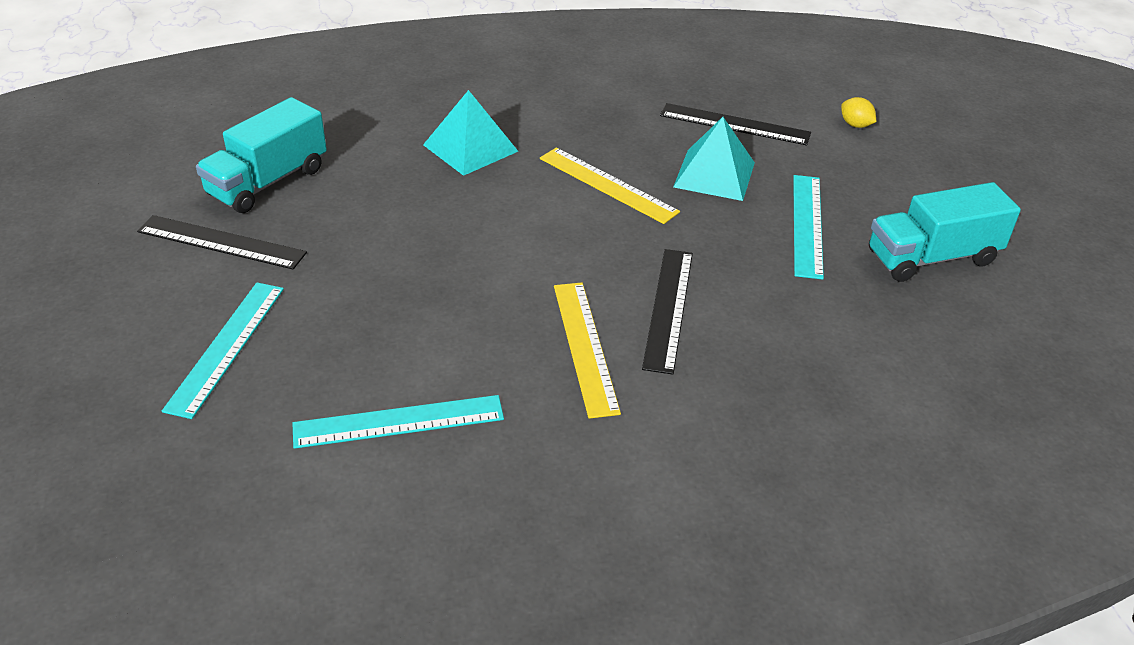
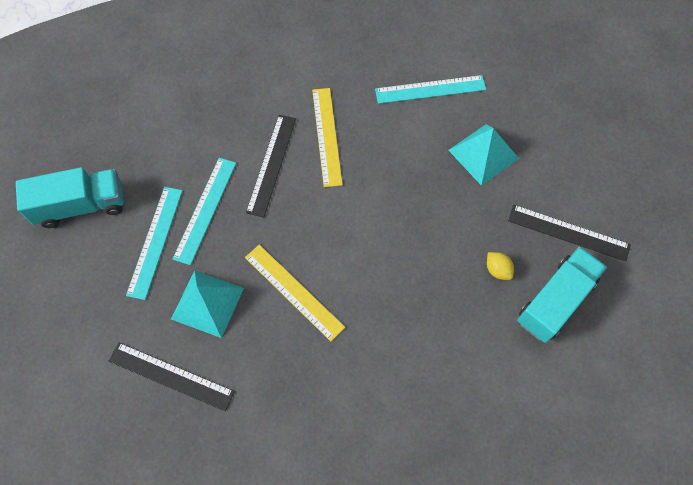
camera: 175 degrees left, 25 degrees up
turquoise ruler [162,282,284,419] -> turquoise ruler moved to [173,158,236,265]
turquoise pyramid [423,90,518,176] -> turquoise pyramid moved to [448,124,519,186]
yellow lemon [841,97,876,128] -> yellow lemon moved to [487,252,514,280]

